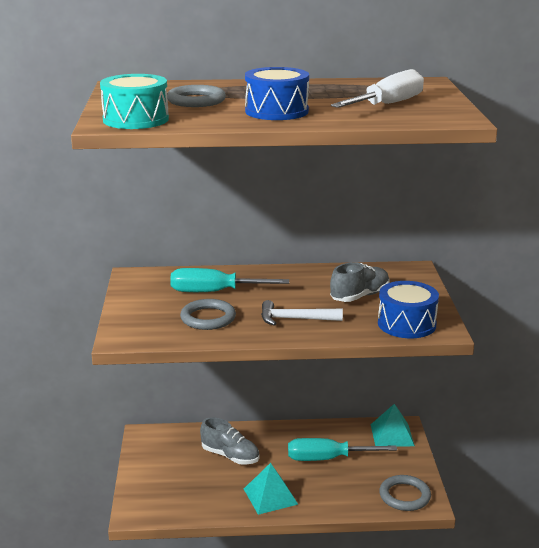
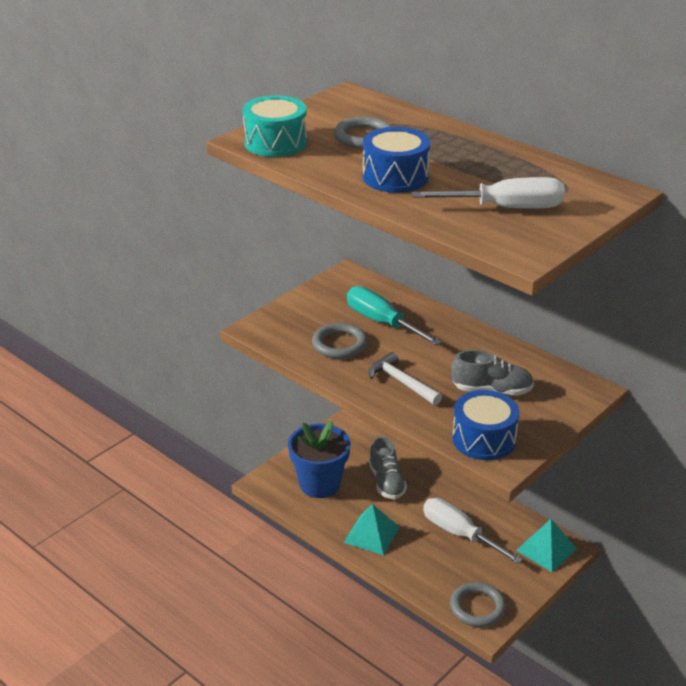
camera: 45 degrees right, 10 degrees up
turquoise screwdriver [288,438,397,461] -> white screwdriver [423,498,523,564]
none -> blue flower pot [288,420,351,498]

